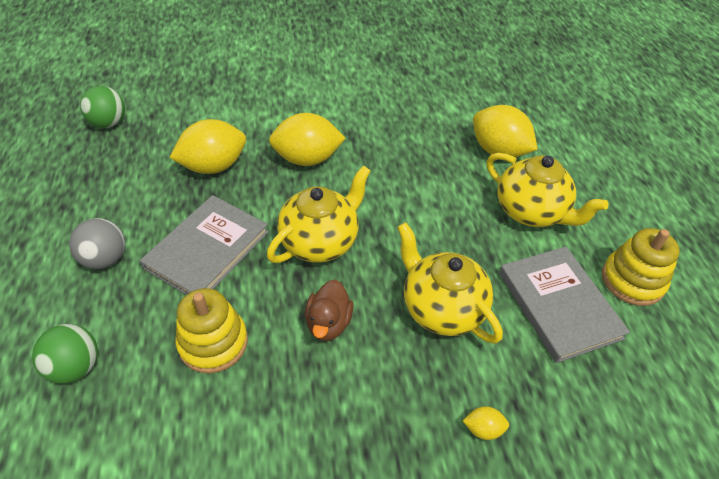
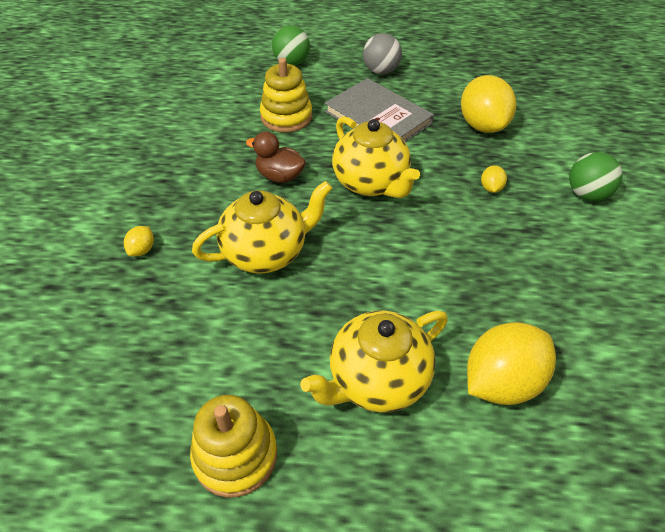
camera: 105 degrees right, 0 degrees up
green ball [80,86,125,128] -> green ball moved to [569,152,622,201]
yellow lemon [269,113,346,166] -> yellow lemon [481,165,507,193], size x0.44
grey book [499,247,630,363] -> none

